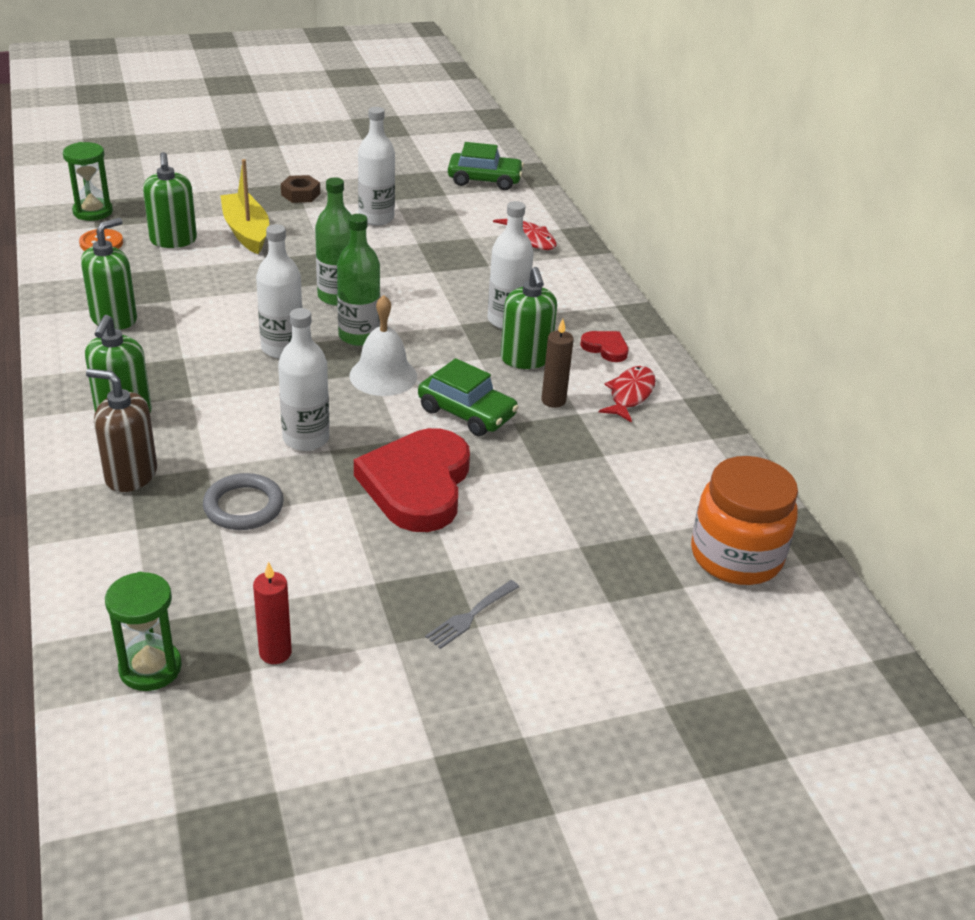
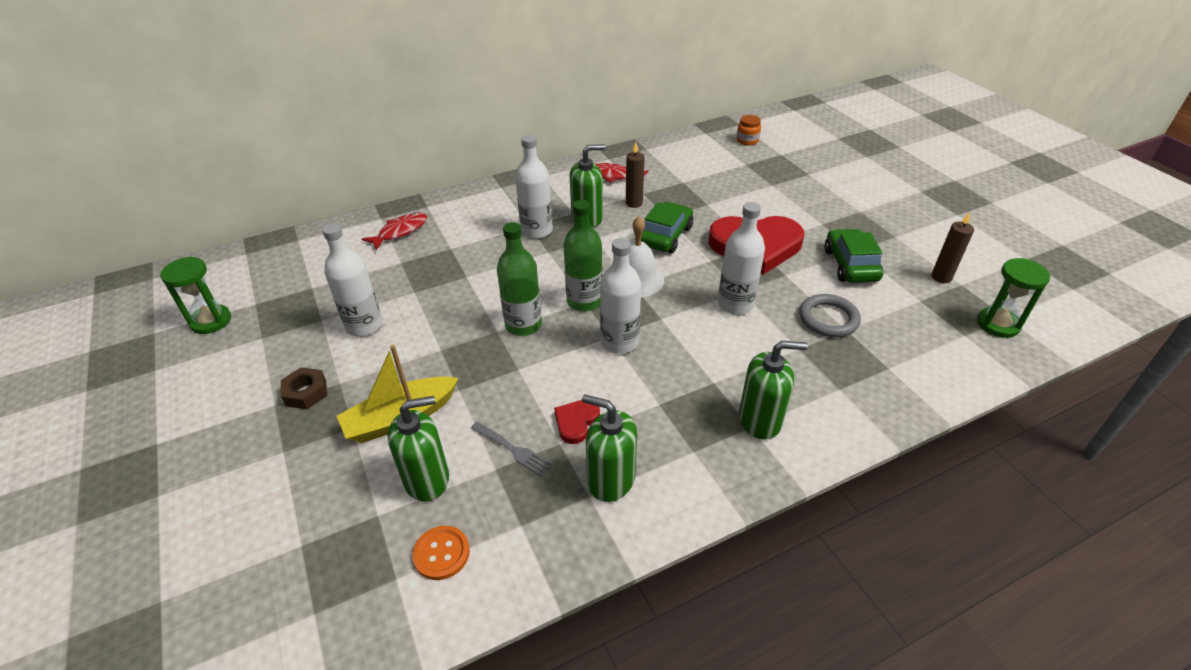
camera: 95 degrees left, 5 degrees up
green hourglass [63,142,113,221] -> green hourglass moved to [160,257,231,334]
brown soap dispenser [86,369,157,492] -> none
red candle [253,562,292,664] -> brown candle [931,212,974,283]
grey fork [425,580,519,649] -> grey fork moved to [471,422,553,477]
green car [448,142,524,190] -> green car moved to [824,229,883,283]
red heart [581,331,628,362] -> red heart moved to [554,400,600,444]
orange jar [691,456,798,585] -> orange jar [737,115,761,145], size x0.45

